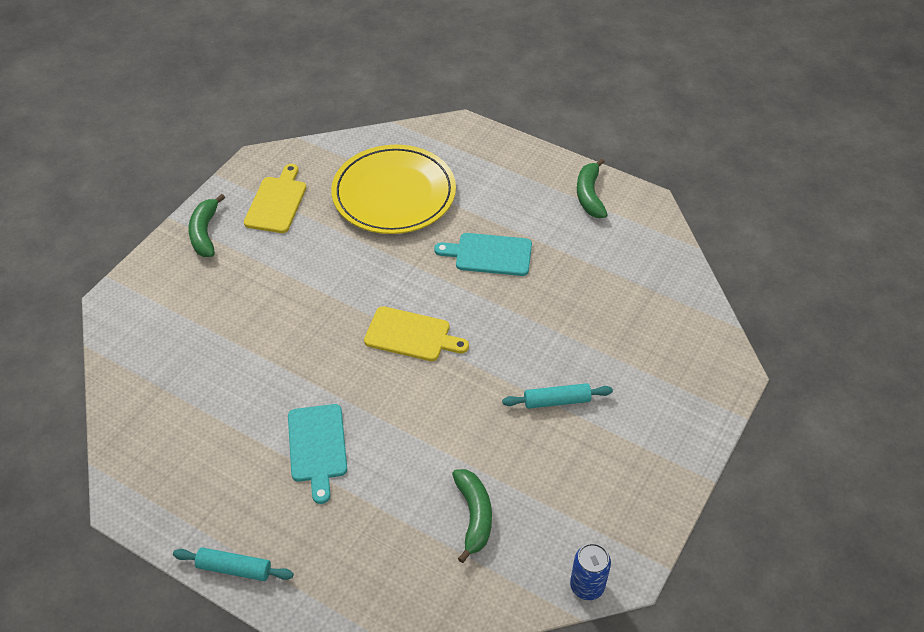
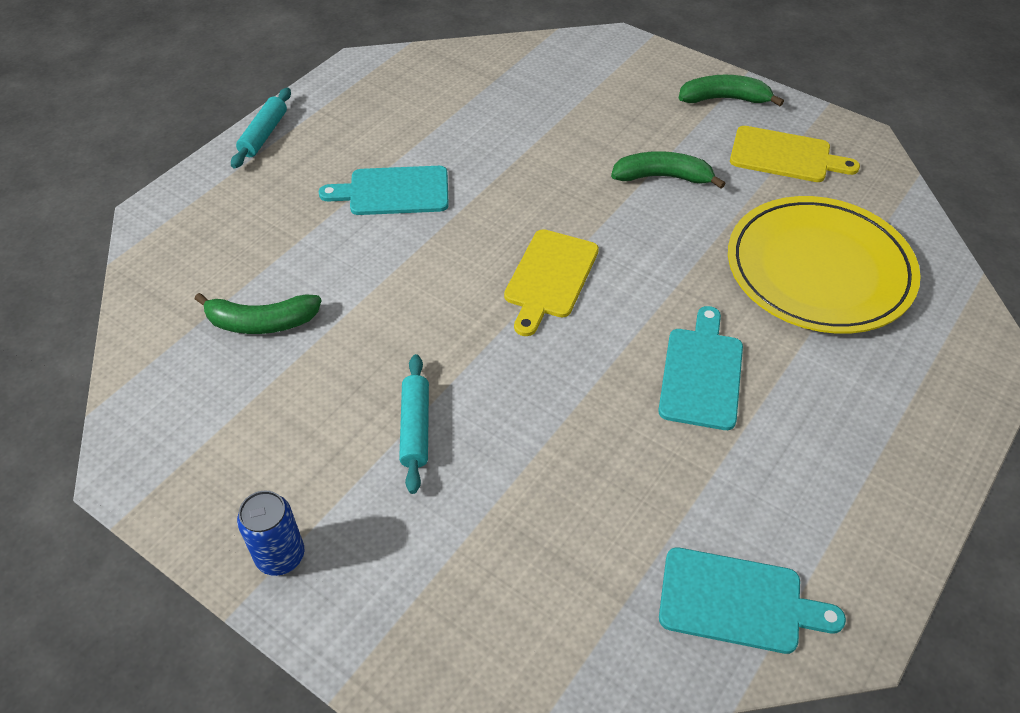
camera: 95 degrees right, 0 degrees up
blue can [570,543,611,600] -> blue can moved to [237,491,304,576]
green banana [577,158,608,218] -> green banana moved to [611,151,725,189]
none -> turquoise cutting board [659,547,846,654]

